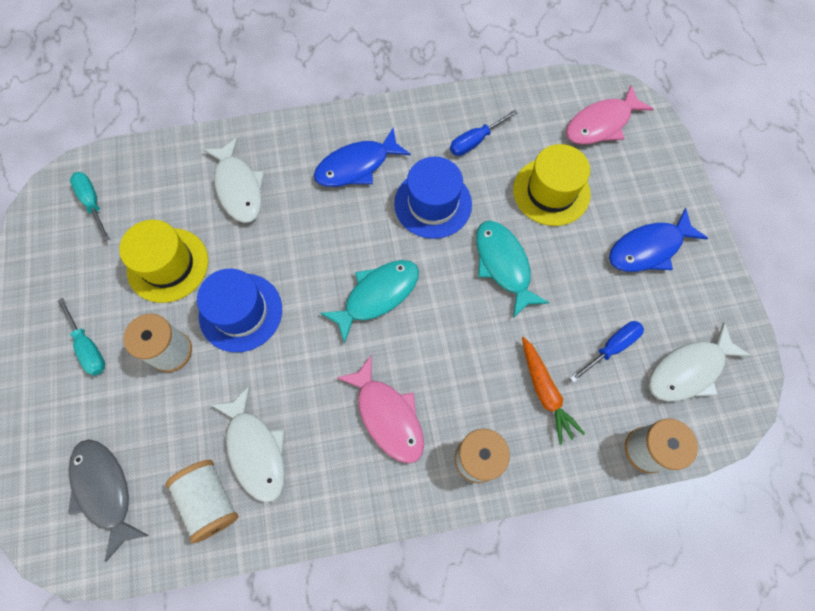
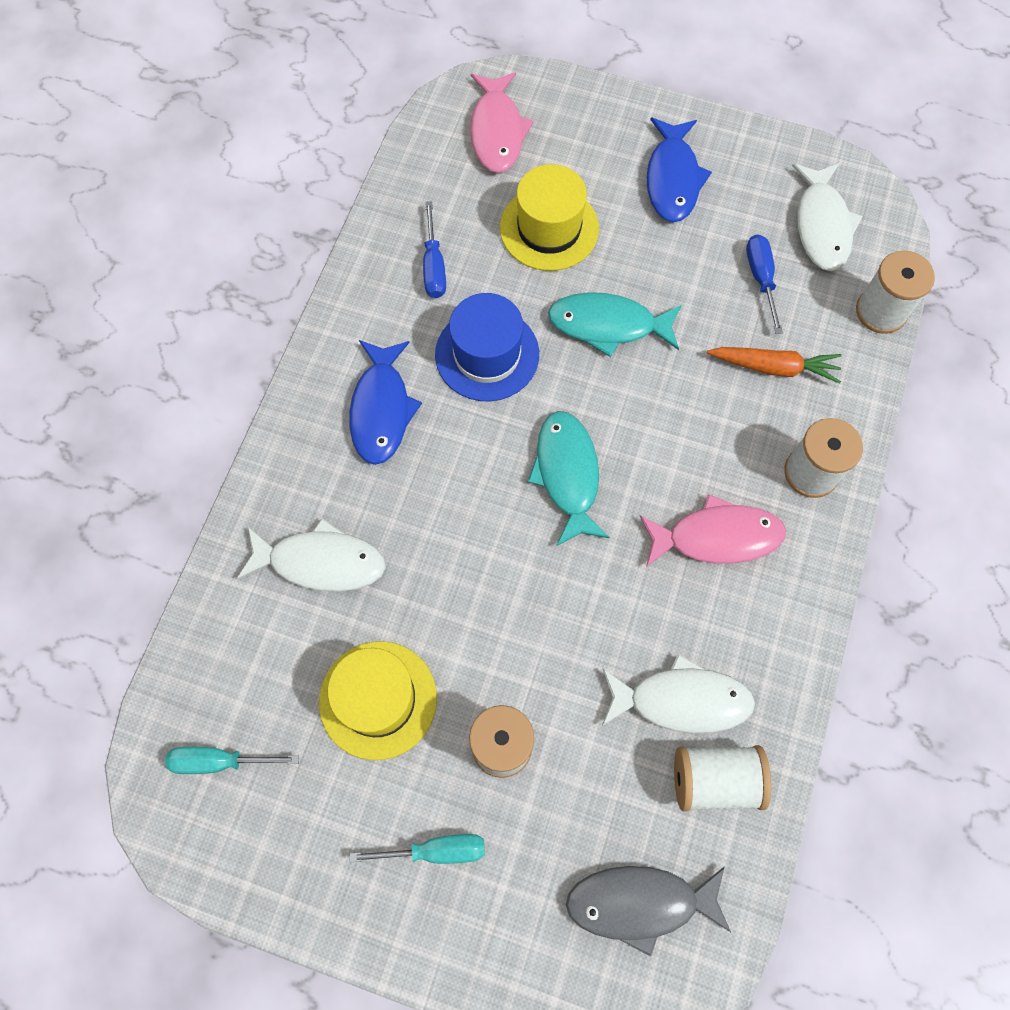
camera: 60 degrees left, 0 degrees up
blue hat [197,268,282,353] -> none

